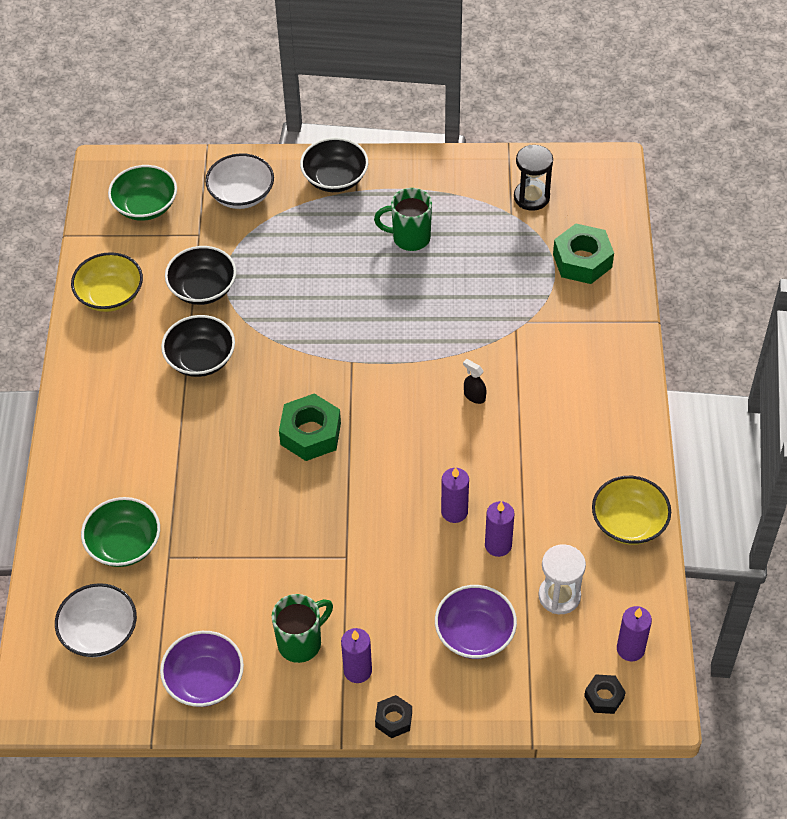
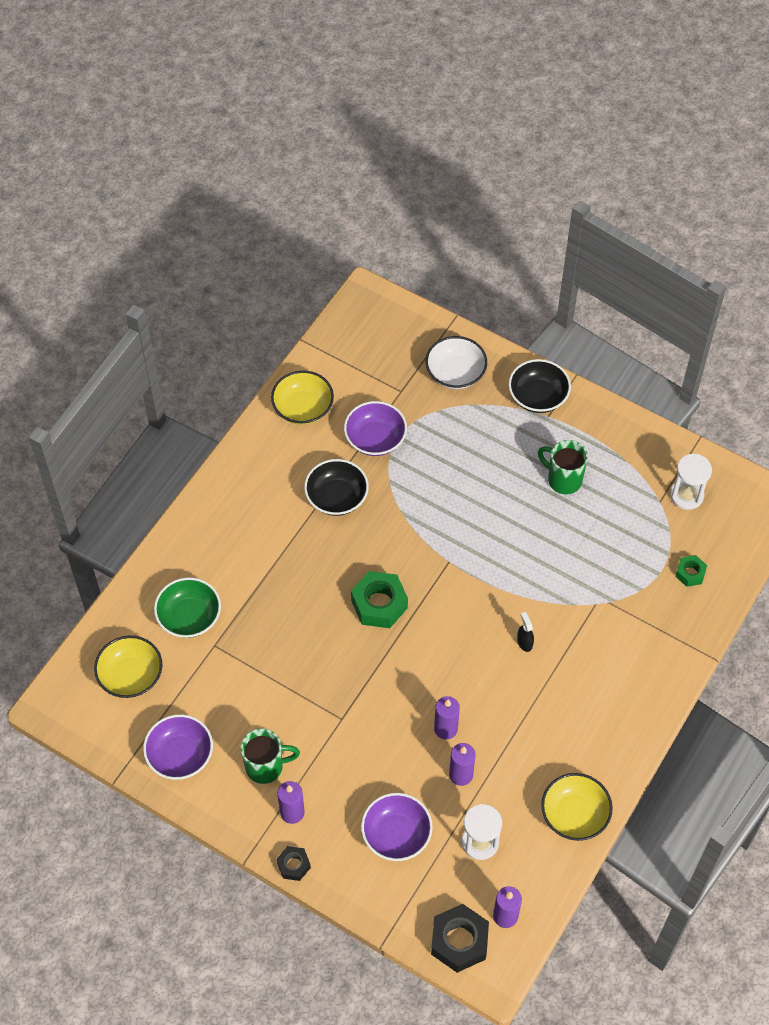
camera: 30 degrees right, 5 degrees up
white bowl [55,583,137,657] -> yellow bowl [94,635,162,698]
green bowl [108,165,177,221] -> none
black bowl [165,246,236,305] -> purple bowl [344,401,407,456]
black hourglass [514,145,553,211] -> white hourglass [670,454,712,510]
green nut [553,224,614,284] -> green nut [675,555,707,587], size x0.55
black nut [584,674,626,714] -> black nut [431,904,489,973], size x1.81

